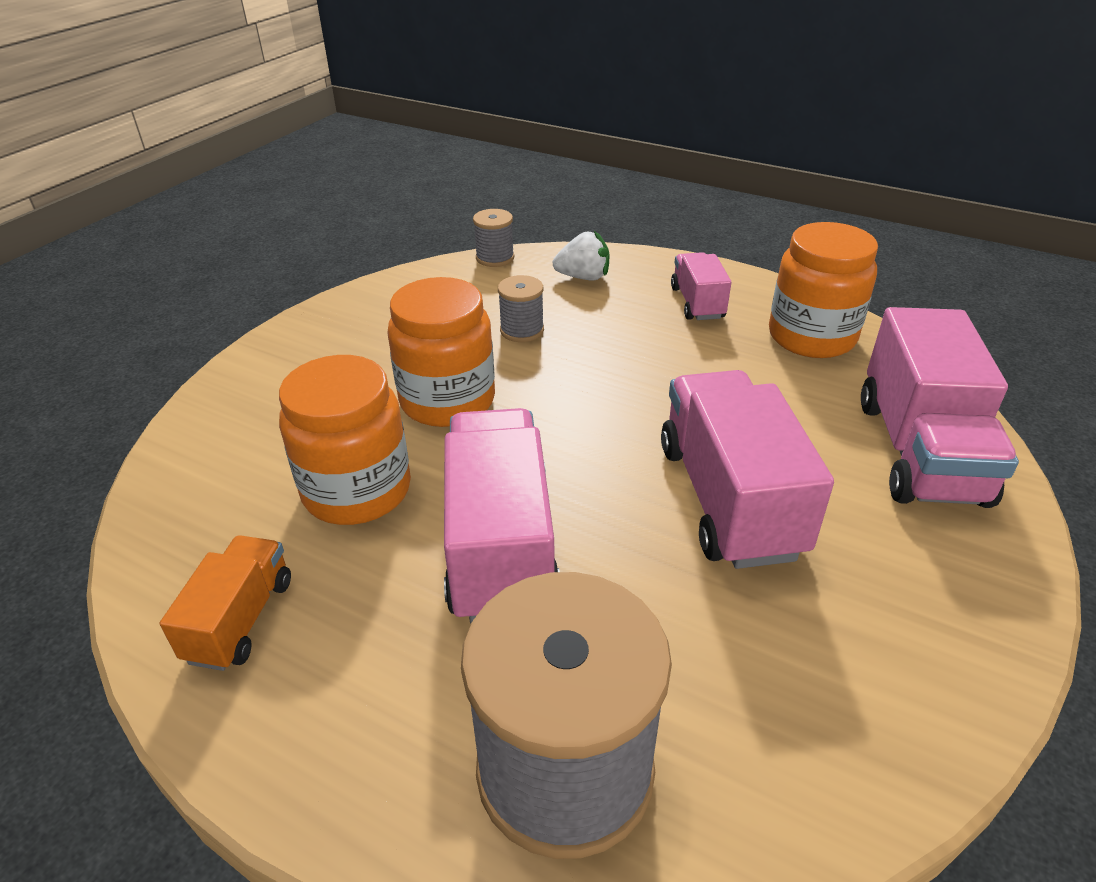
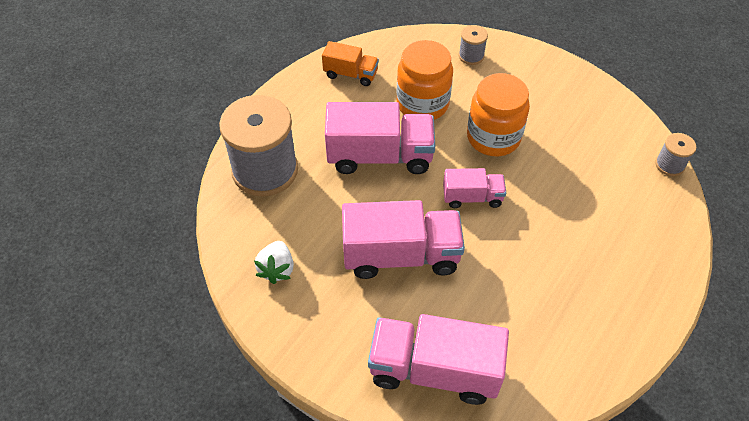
camera: 95 degrees right, 15 degrees up
grey spool [498,275,544,342] -> grey spool moved to [459,25,488,65]
white strawberry [552,231,609,280] -> white strawberry moved to [254,241,294,284]
pink truck [671,252,731,320] -> pink truck moved to [443,168,506,208]
orange jar [769,222,878,358] -> none

